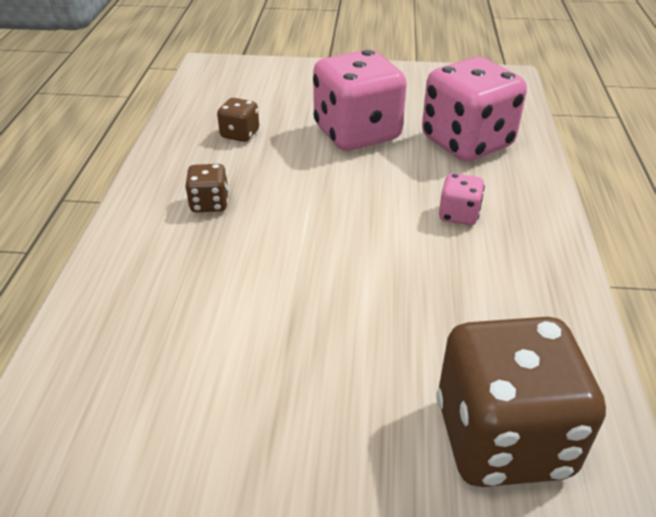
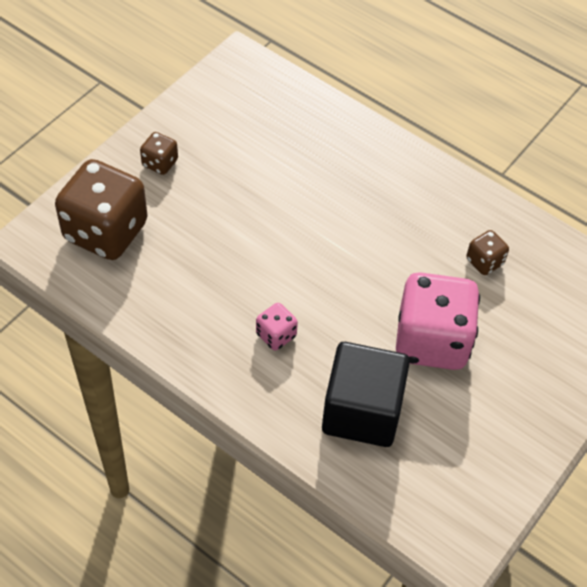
camera: 120 degrees right, 15 degrees up
brown dice [185,164,229,212] -> brown dice moved to [140,132,178,175]
pink dice [422,57,527,161] -> black cube [322,342,410,447]

